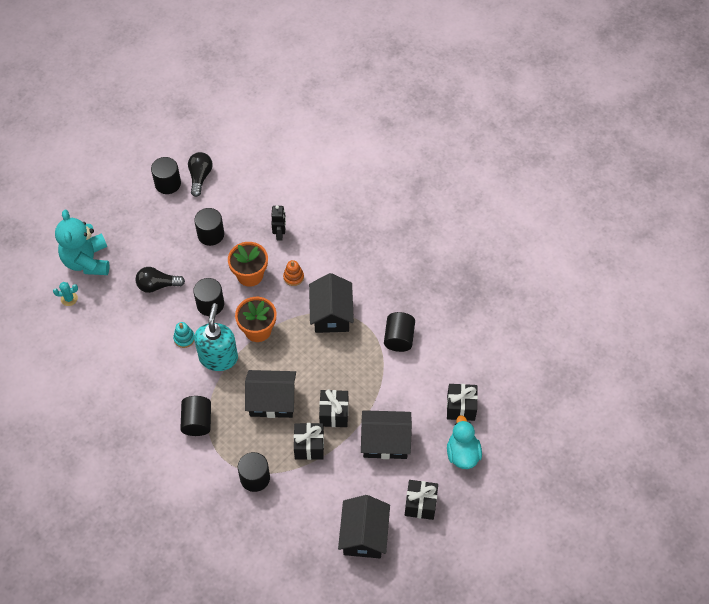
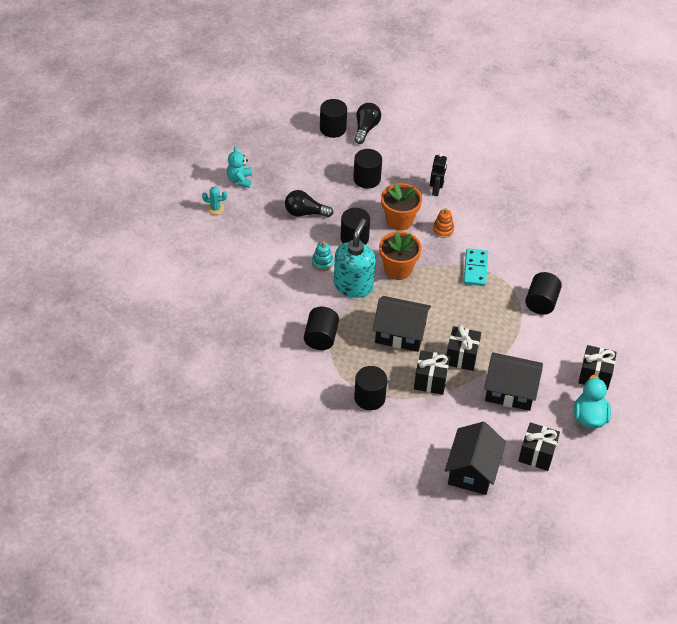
camera: 10 degrees right, 10 degrees down
turquoise teddy bear [55,210,110,275] -> turquoise teddy bear [227,146,252,188], size x0.53
black house [309,273,354,333] -> turquoise domino [464,249,488,286]

